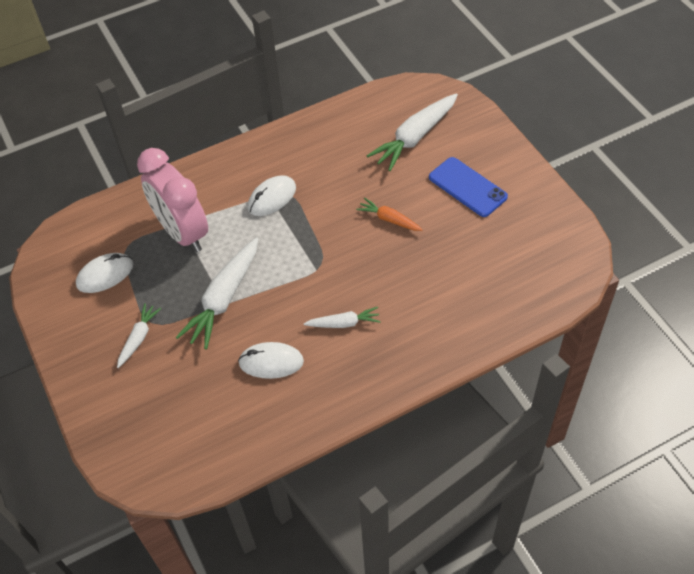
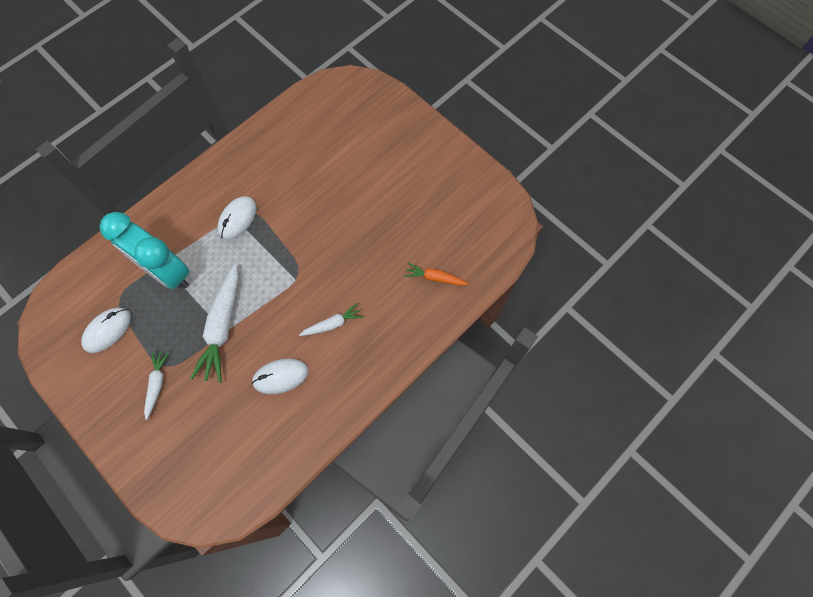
camera: 20 degrees left, 15 degrees up
pink clock [137,148,208,252] -> turquoise clock [100,212,189,289]
orange carrot [356,198,423,231] -> orange carrot moved to [404,263,469,286]
white carrot [366,93,458,171] -> none
blue phone [429,157,508,217] -> none

